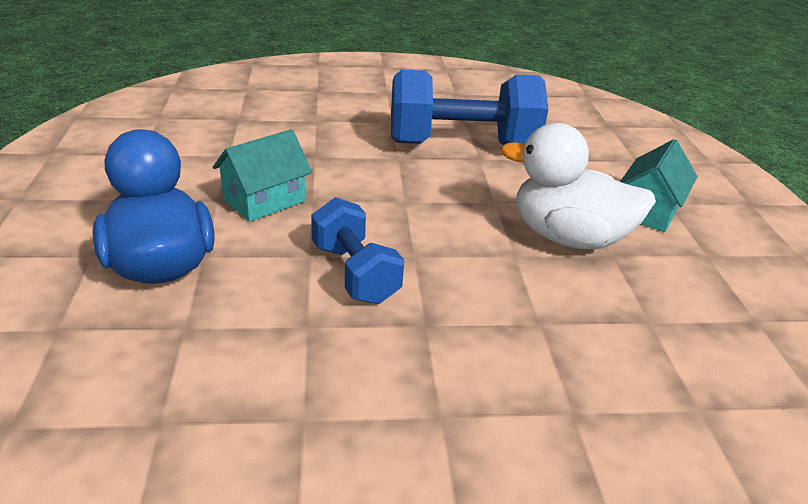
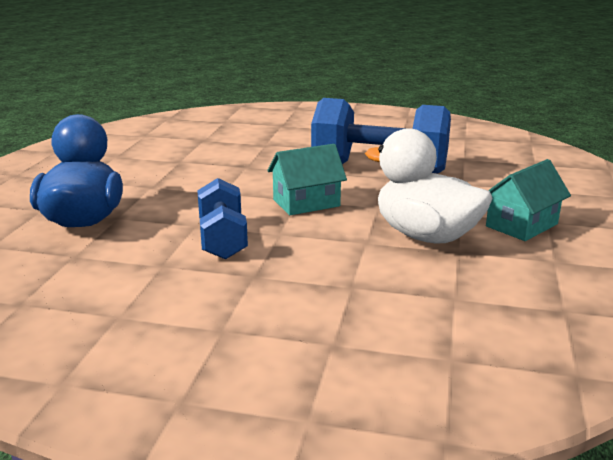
camera: 20 degrees right, 10 degrees down
turquoise house [213,129,312,222] -> turquoise house moved to [267,144,347,215]

